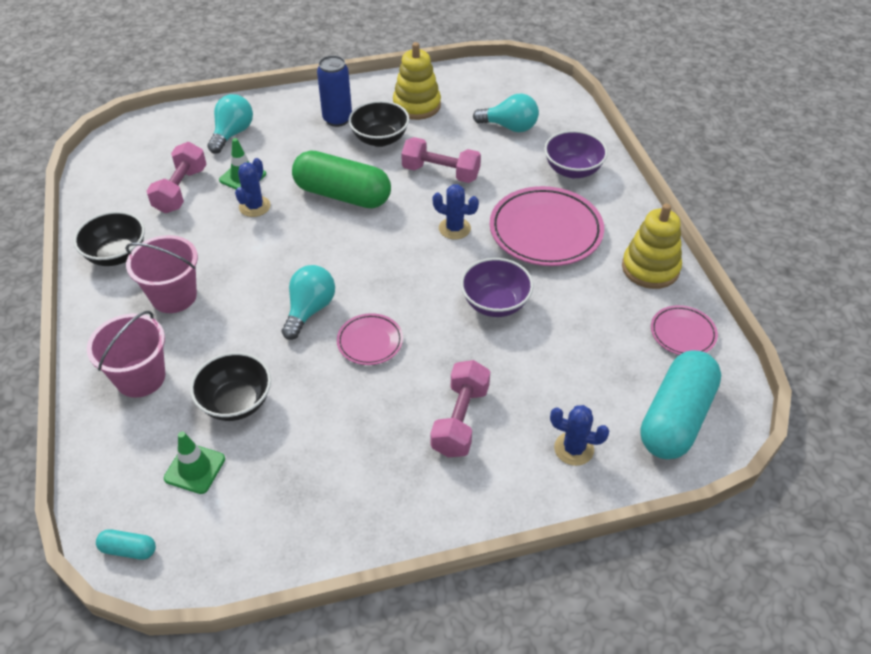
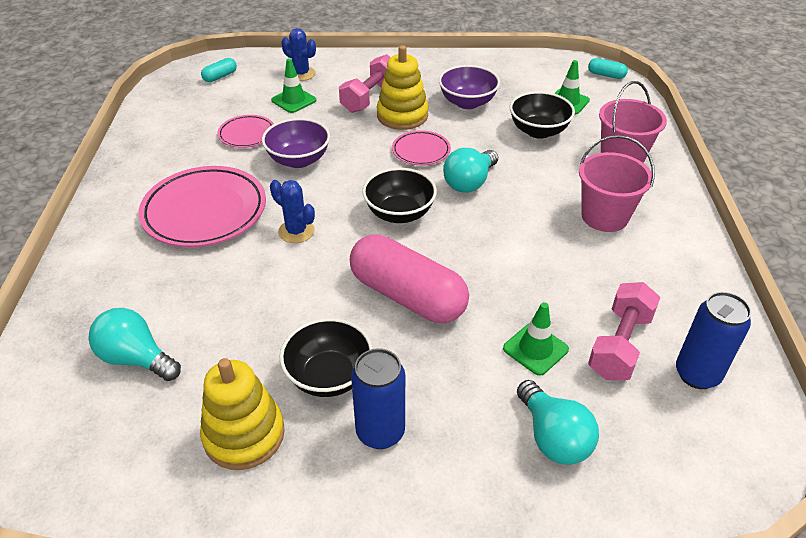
camera: 165 degrees left, 5 degrees down
black bowl [74,211,145,266] -> black bowl moved to [362,168,437,223]
turquoise light bulb [207,94,253,154] -> turquoise light bulb turned 60 degrees counterclockwise [517,380,599,465]
blue cactus [235,158,271,217] -> none
green capsule [292,150,391,208] -> pink capsule [350,234,469,323]
pink dumbbell [401,137,481,183] -> none
purple bowl [544,130,608,178] -> purple bowl moved to [439,65,500,109]
yellow stacking toy [622,204,682,289] -> yellow stacking toy moved to [377,45,429,130]
turquoise capsule [640,350,721,459] -> turquoise capsule [201,58,237,82], size x0.42
pink plate [651,305,718,355] -> pink plate moved to [217,115,274,148]
none -> green traffic cone [271,58,316,113]
none -> blue can [676,292,751,389]

